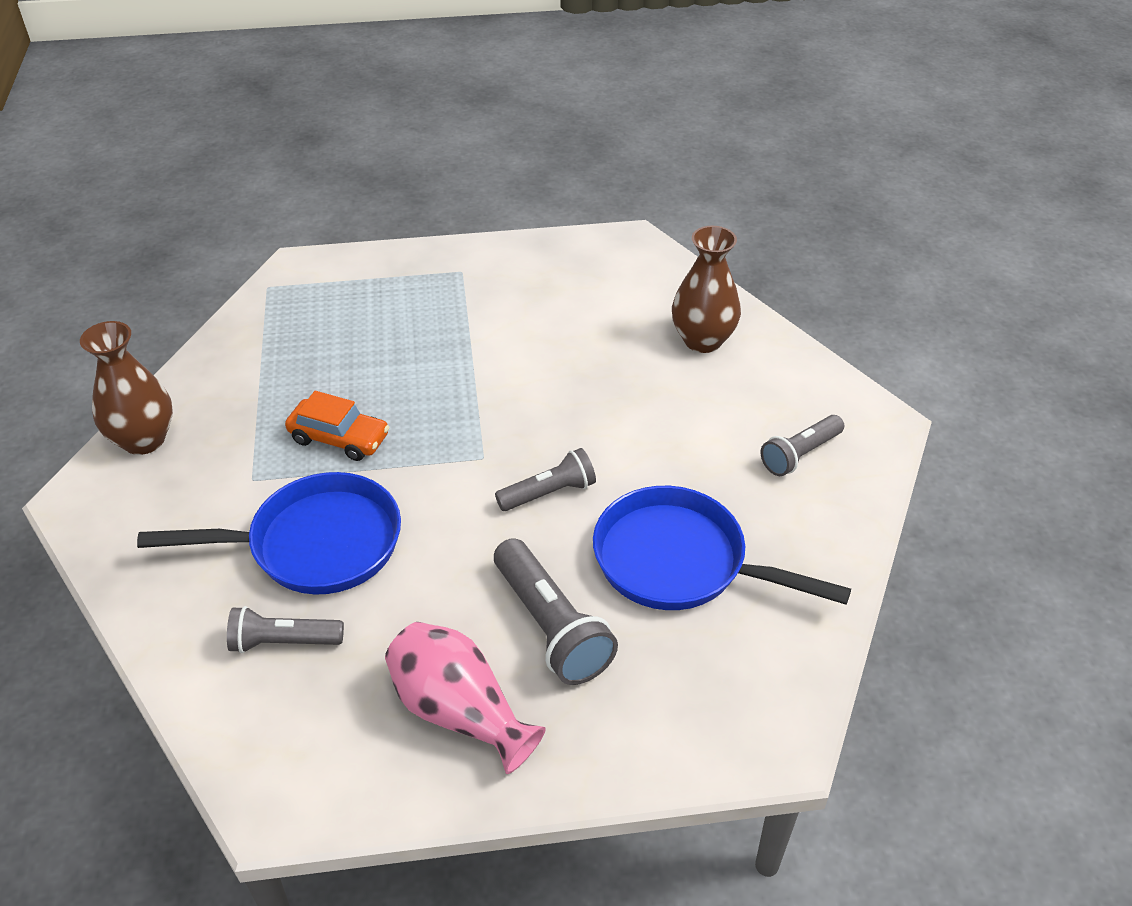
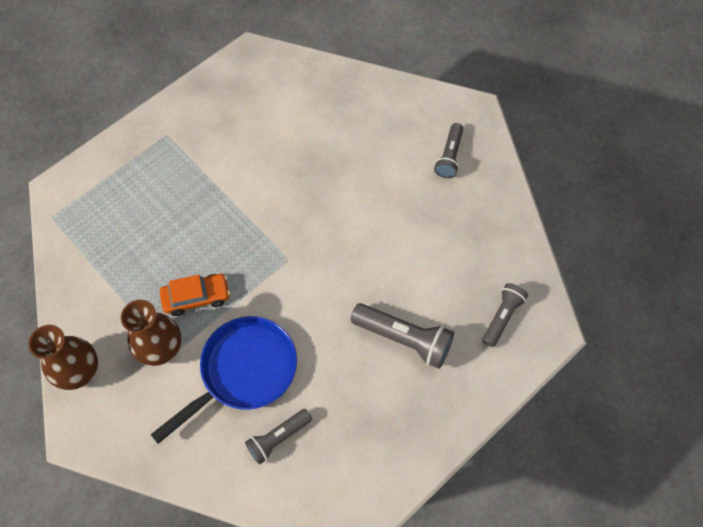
camera: 35 degrees left, 20 degrees up
pink vase [385,622,546,774] -> none
grey flashlight [495,448,596,511] -> grey flashlight moved to [483,283,528,347]
blue pan [593,486,851,610] -> none
brown vase [672,226,741,353] -> brown vase moved to [121,300,181,366]

